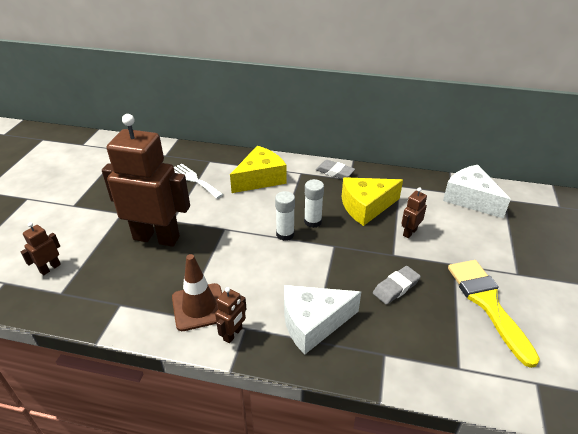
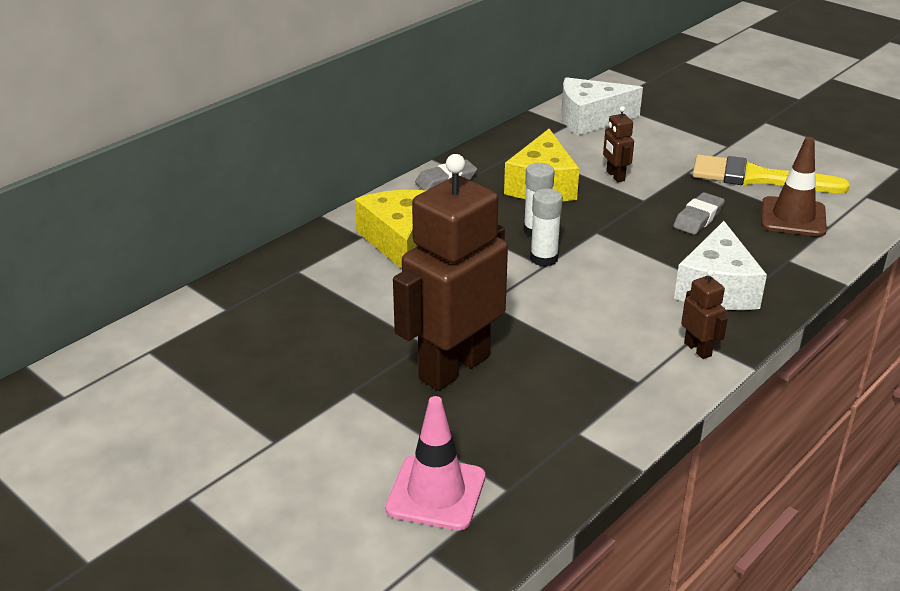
camera: 60 degrees left, 5 degrees down
brown robot [21,222,61,275] -> pink traffic cone [385,396,485,530]
brown traffic cone [172,254,222,331] -> brown traffic cone moved to [761,137,827,237]
white fork [174,164,223,199] -> none
grey eraser [373,266,421,305] -> grey eraser turned 45 degrees clockwise [673,192,725,235]

